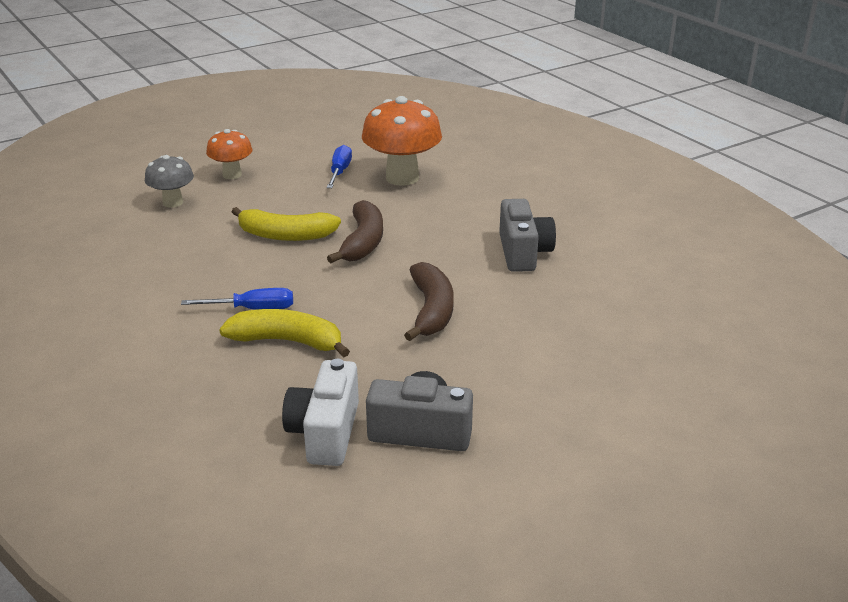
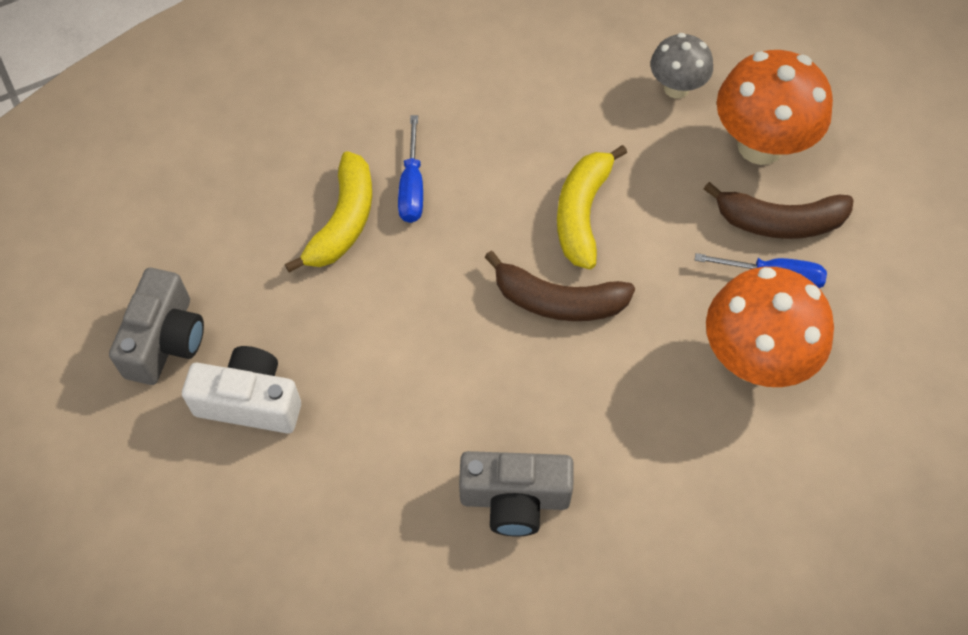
camera: 95 degrees right, 30 degrees up
orange mushroom [206,129,252,179] -> orange mushroom [717,50,833,165], size x1.74
white camera [282,359,359,466] -> white camera moved to [182,346,301,433]
brown banana [404,262,454,341] -> brown banana moved to [704,182,854,239]

